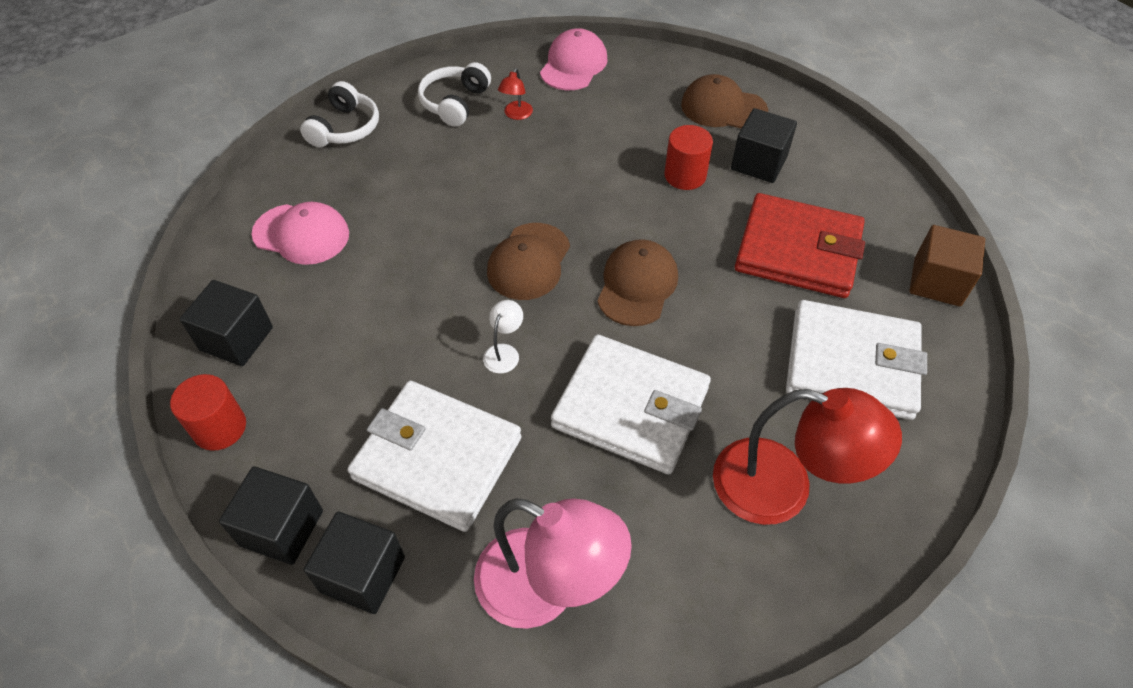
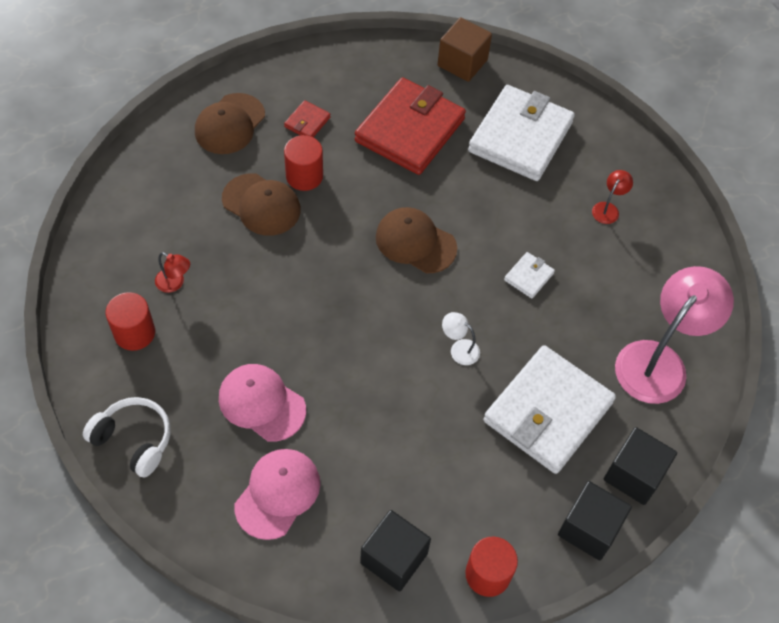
camera: 80 degrees left, 5 degrees up
white headphones [418,62,491,127] -> red cylinder [106,292,155,351]
brown cap [487,223,570,300] -> brown cap moved to [222,173,301,236]
pink cap [540,28,608,90] -> pink cap moved to [219,364,306,442]
white wallet [551,334,711,474] -> white wallet [504,252,555,299], size x0.41
red lamp [713,388,902,525] -> red lamp [592,170,633,224], size x0.42
black cube [731,108,797,183] -> red wallet [284,100,331,137]

